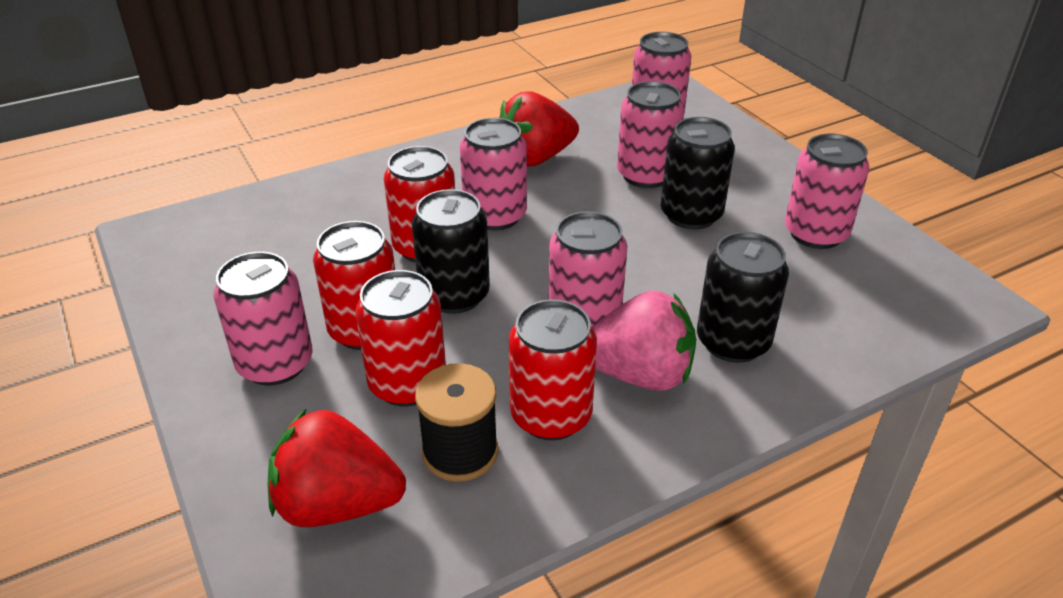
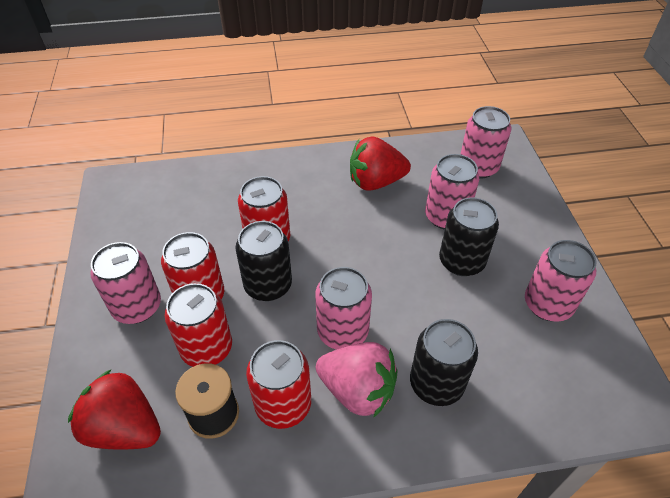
camera: 20 degrees right, 10 degrees up
pink can [460,118,527,230] -> none

